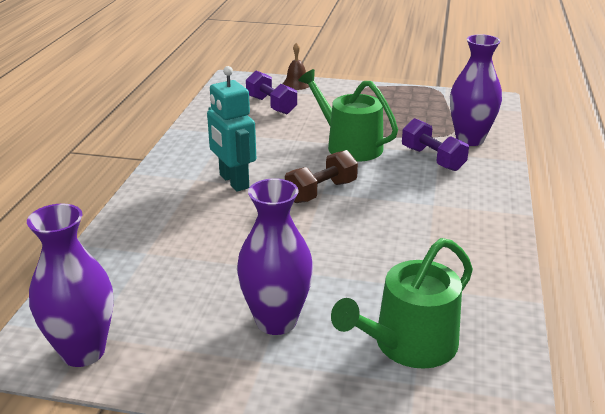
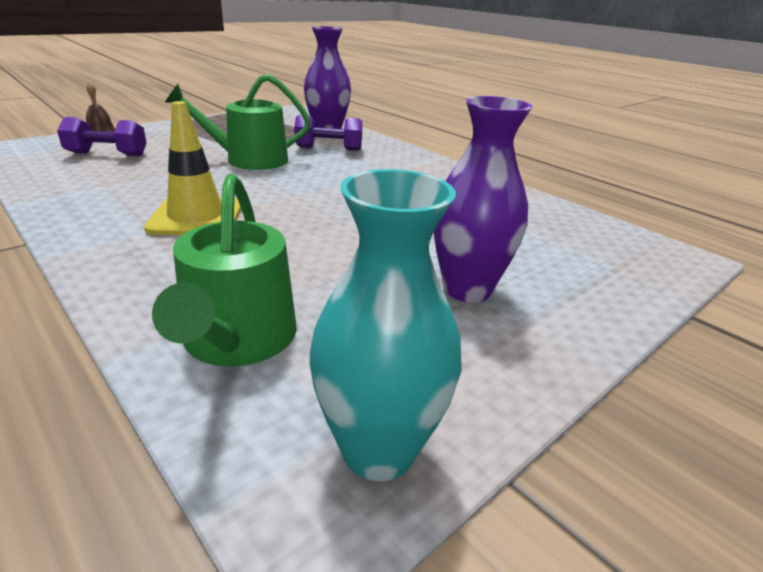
camera: 55 degrees left, 0 degrees up
purple vase [27,204,113,367] -> turquoise vase [310,169,462,481]
turquoise robot [207,66,256,192] -> yellow traffic cone [144,101,241,235]
brown dumbbell [285,150,358,203] -> none
green watering can [331,238,473,369] -> green watering can moved to [152,174,297,367]

